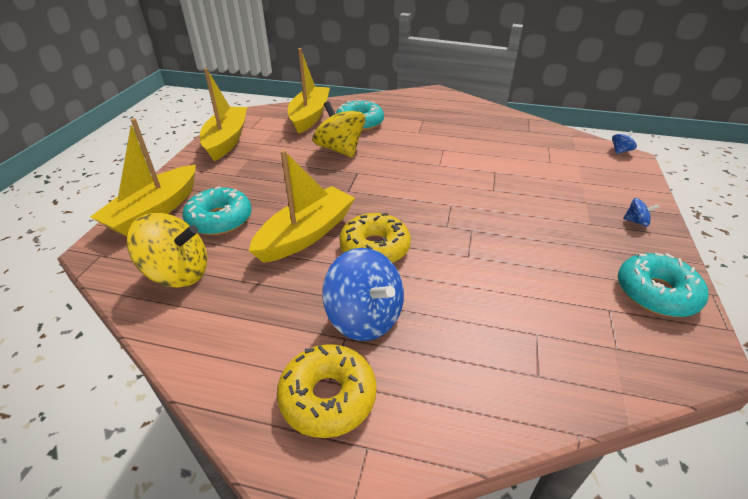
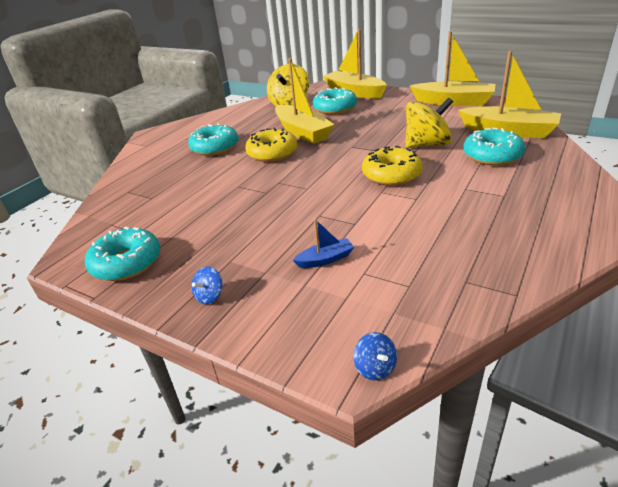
camera: 110 degrees right, 5 degrees down
yellow donut [277,344,377,438] -> yellow donut moved to [362,146,423,186]
blue spinning top [322,248,404,341] -> turquoise donut [188,123,239,156]
none -> blue boat [293,219,354,268]

